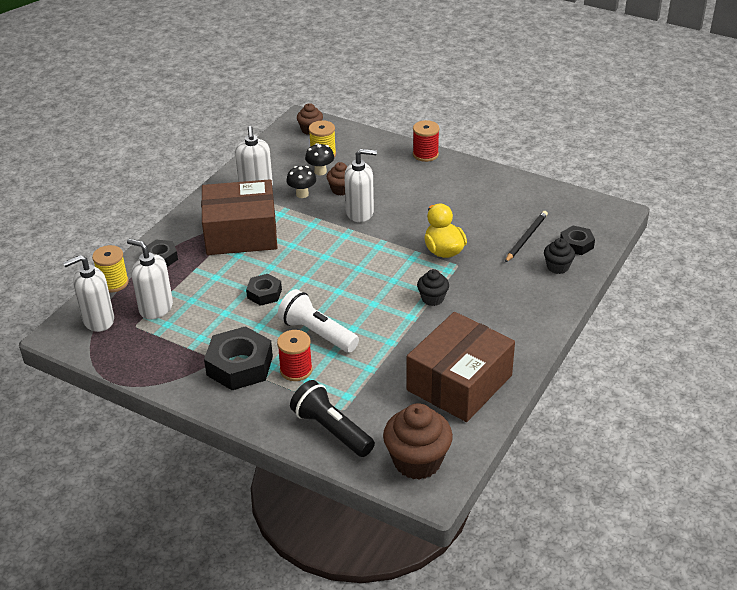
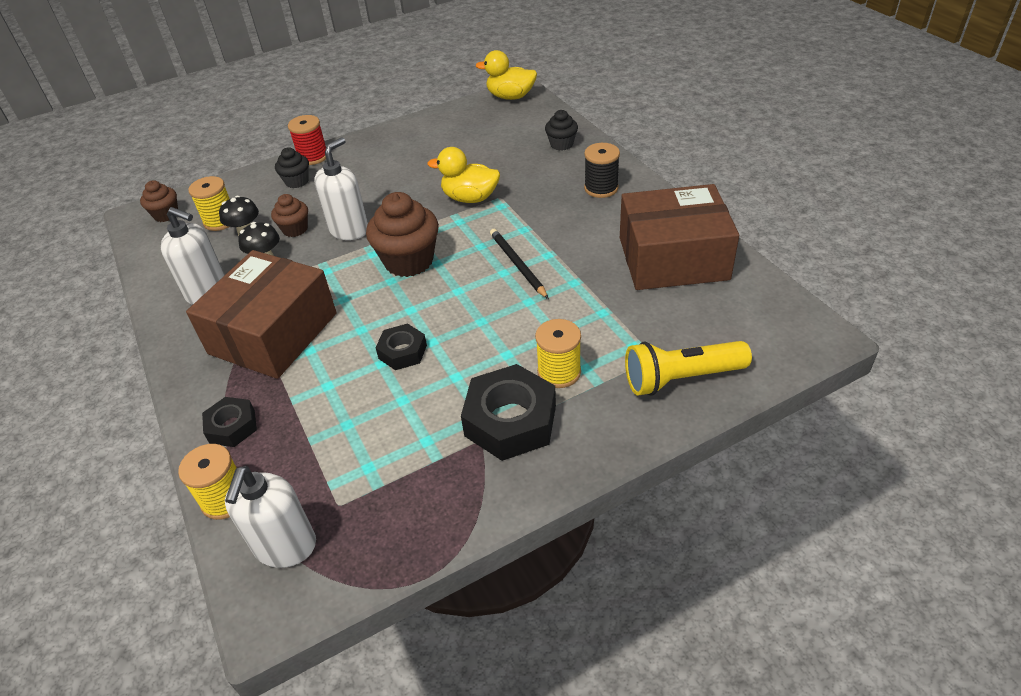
camera: 55 degrees left, 5 degrees up
white soap dispenser [127,239,173,319] -> none
red spool [277,330,313,381] -> yellow spool [535,319,581,388]
white flashlight [278,289,359,353] -> none
black flashlight [290,380,375,457] -> yellow flashlight [625,341,752,396]
brown cupcake [383,403,453,480] -> brown cupcake moved to [366,192,439,277]
brown box [407,312,515,422] -> brown box turned 75 degrees counterclockwise [620,184,739,290]
black cupcake [417,269,449,306] -> black cupcake moved to [275,147,309,188]
black pencil [505,211,548,262] -> black pencil moved to [490,229,549,299]
black nut [560,226,595,255] -> none
none -> yellow duck [476,50,537,100]
none -> black spool [584,143,620,198]

